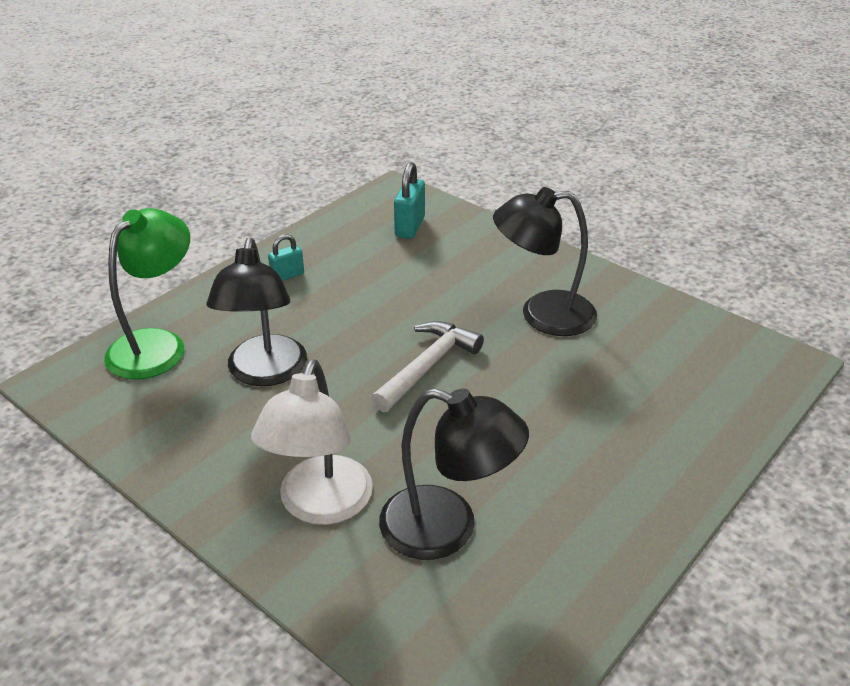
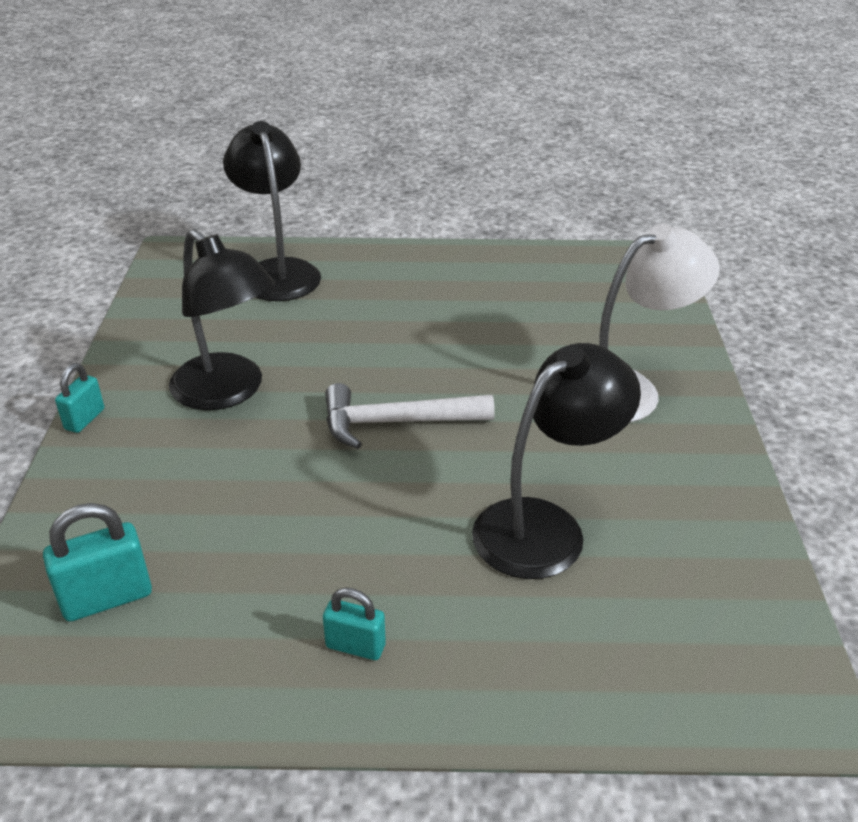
camera: 130 degrees left, 0 degrees up
green lamp [104,208,190,380] -> none
black lamp [379,388,529,560] -> black lamp moved to [223,121,321,301]
none -> turquoise padlock [55,363,104,433]

